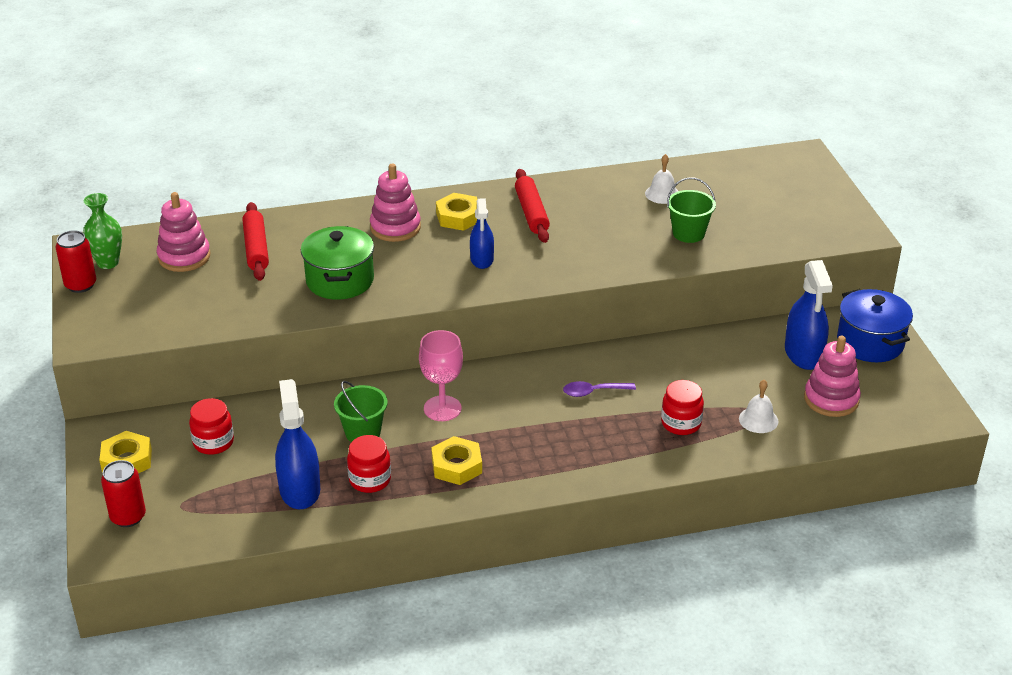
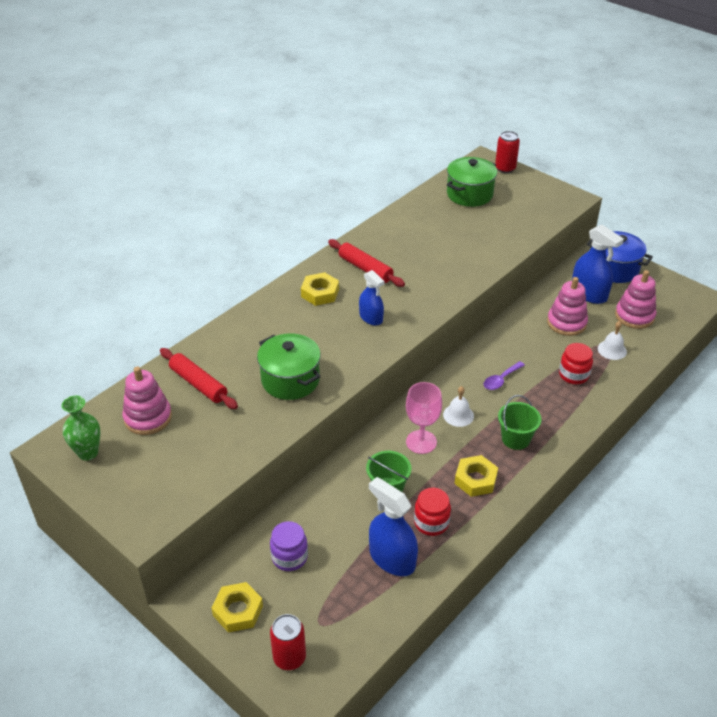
camera: 35 degrees left, 5 degrees up
red can [56,230,96,293] -> red can moved to [495,131,520,173]
red jar [189,398,234,455] -> purple jar [270,521,308,571]
pink stacking toy [370,164,421,242] -> pink stacking toy moved to [547,277,588,336]
white bell [645,154,678,204] -> white bell moved to [443,386,474,427]
green bucket [667,177,716,243] -> green bucket moved to [498,395,541,450]
none -> green pot [447,157,497,207]

